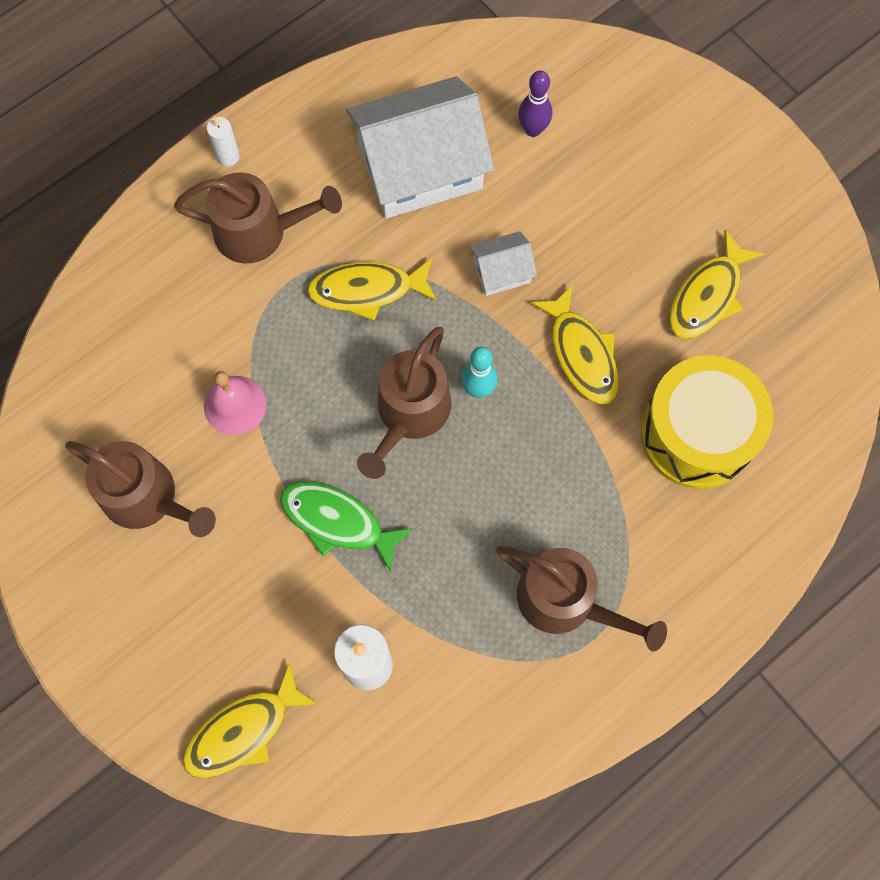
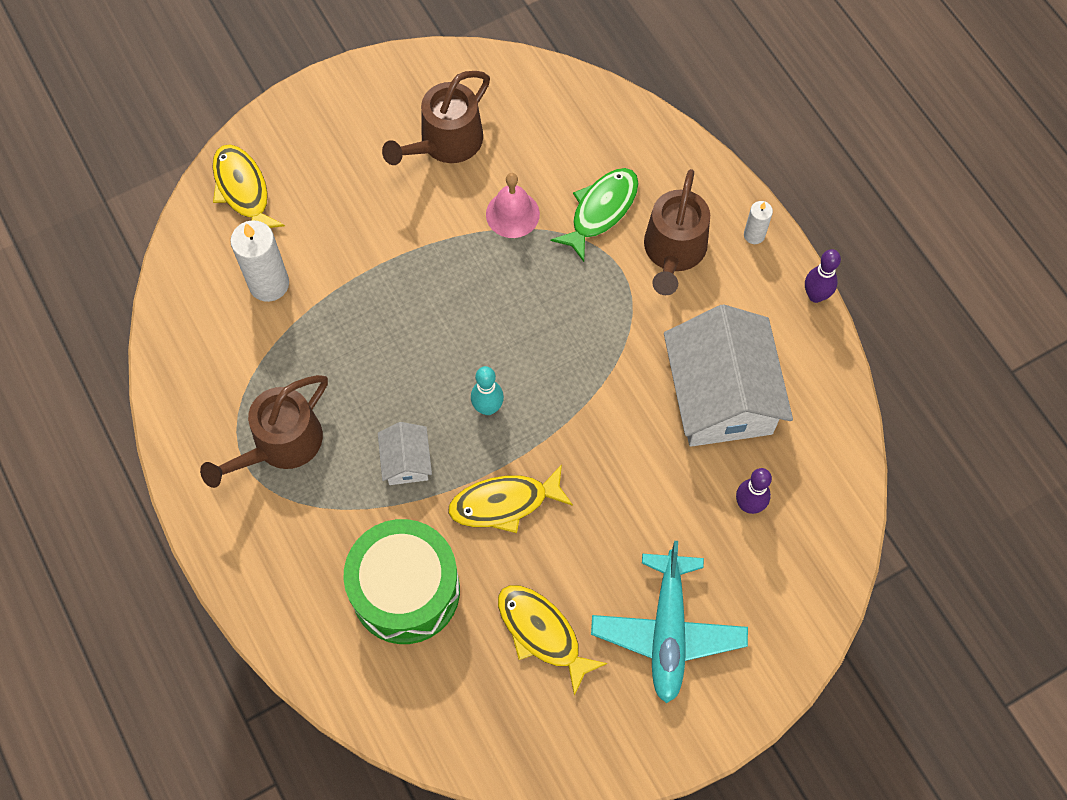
camera: 100 degrees right, 5 degrees down
green fish [280,482,413,572] -> green fish moved to [550,168,638,262]
yellow fish [307,258,437,321] -> none
brown watering can [357,327,451,479] -> none
white house [469,231,537,296] -> white house moved to [378,422,432,485]
yellow drum [640,355,773,489] -> green drum [343,519,460,644]
none -> turquoise plane [591,541,748,703]
none -> purple bowling pin [805,249,841,303]

